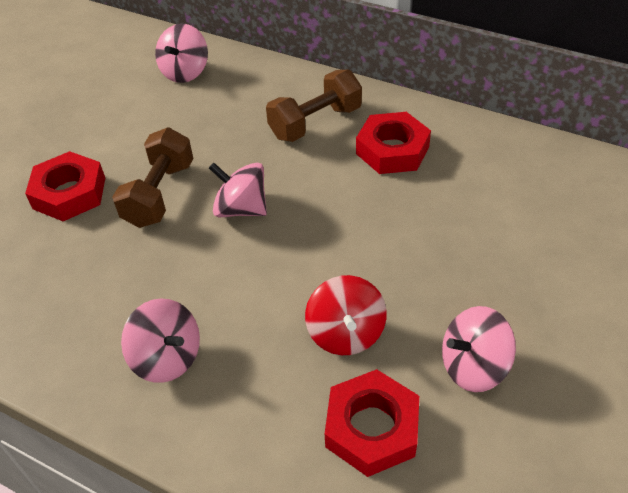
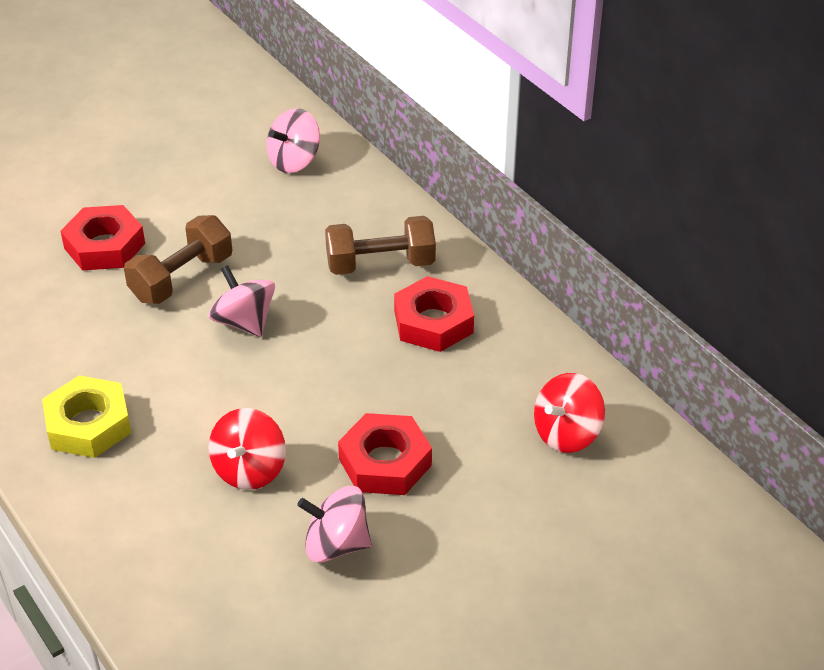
camera: 25 degrees right, 5 degrees down
pink spinning top [121,298,200,383] -> yellow nut [42,375,131,458]
red nut [325,369,419,477] -> red nut moved to [338,413,432,495]
none -> red spinning top [534,373,605,453]

